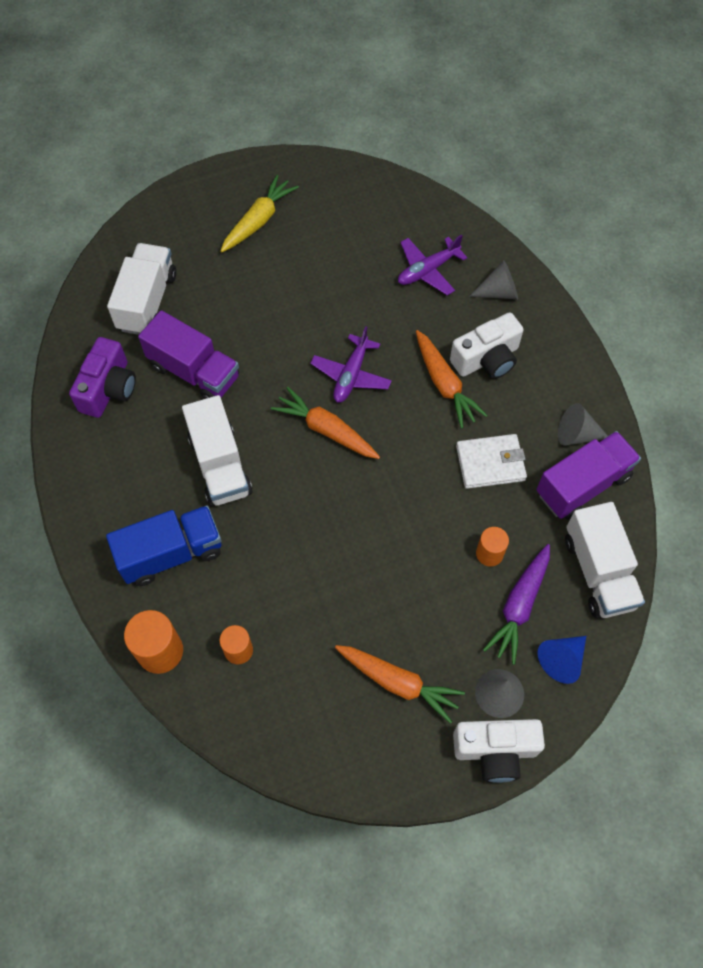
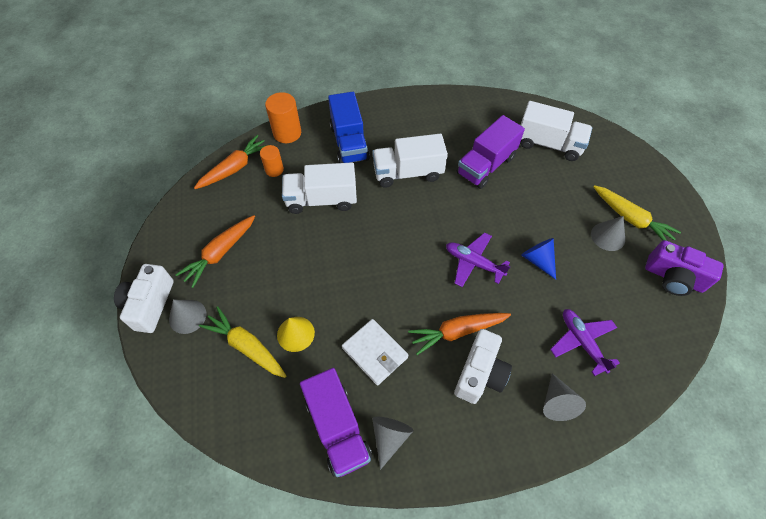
camera: 100 degrees right, 5 degrees down
purple camera [69,337,136,418] -> purple camera moved to [645,240,724,296]
orange carrot [271,387,380,459] -> orange carrot moved to [194,135,267,189]
white camera [450,312,524,379] -> white camera turned 135 degrees counterclockwise [454,329,512,404]
white wallet [456,434,527,489] -> white wallet turned 45 degrees counterclockwise [342,319,409,385]
orange cylinder [476,527,509,567] -> yellow cone [277,317,315,352]
purple carrot [483,544,550,665] -> yellow carrot [199,306,286,378]
blue cone [537,636,586,684] -> blue cone moved to [521,238,556,280]
white truck [565,502,645,618] -> white truck moved to [282,163,357,214]
none -> grey cone [591,216,625,251]

